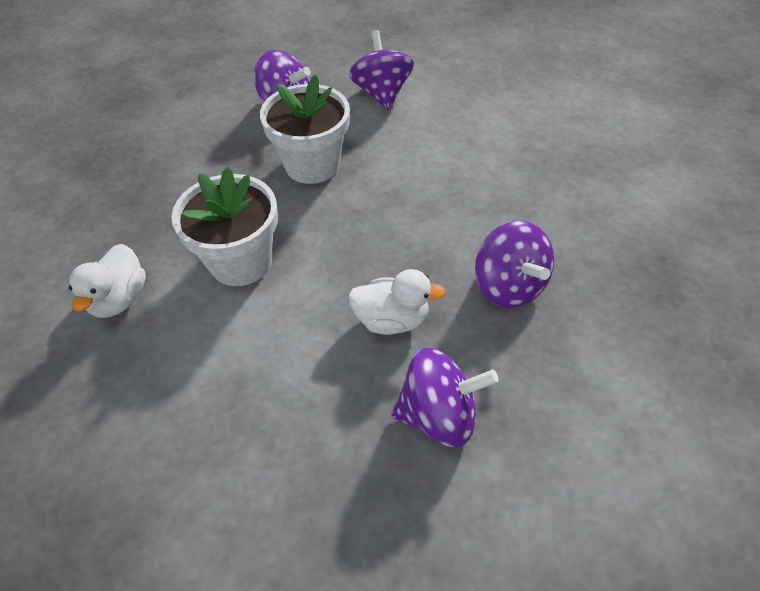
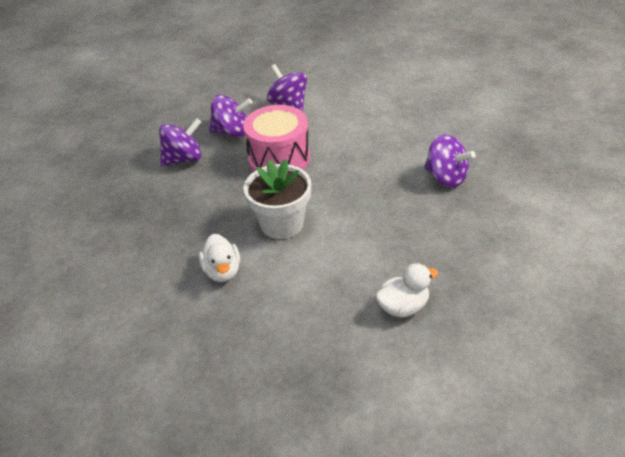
camera: 25 degrees left, 10 degrees down
white flower pot [260,75,350,184] -> pink drum [243,105,310,171]
white duck [348,269,446,335] -> white duck moved to [375,263,439,317]
purple spinning top [391,348,499,447] -> purple spinning top moved to [159,118,202,166]

